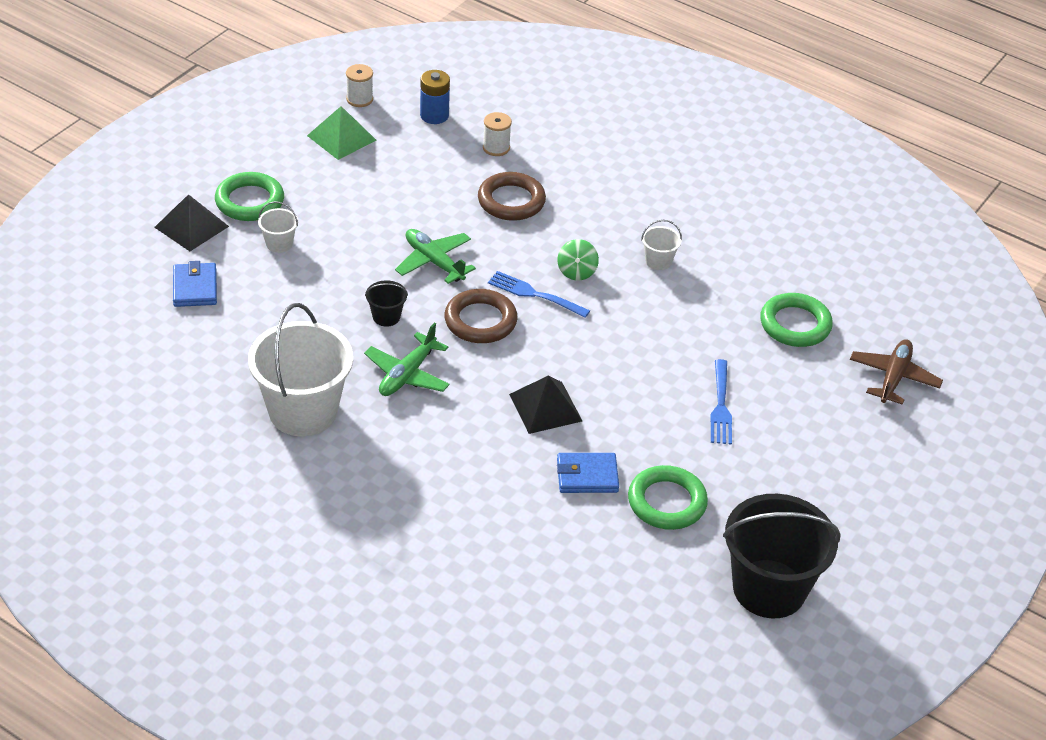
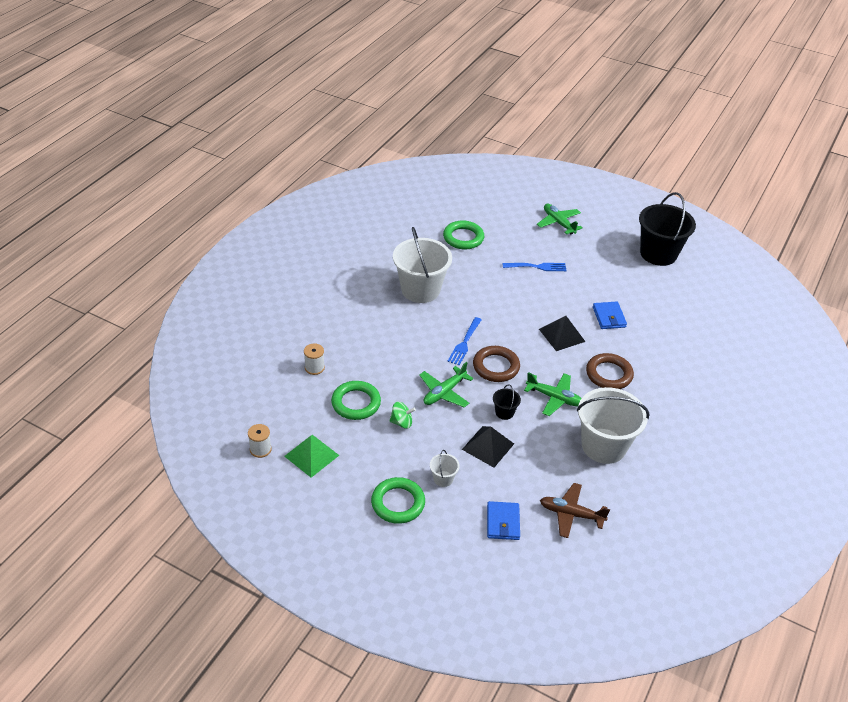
camera: 95 degrees left, 0 degrees up
black pyramid [154,194,229,251] -> black pyramid moved to [462,426,514,468]
blue wallet [173,261,217,307] -> blue wallet turned 75 degrees counterclockwise [487,501,520,540]
blue battery [420,70,450,124] -> none
brown ring [478,172,546,221] -> brown ring moved to [586,353,634,389]
green spinning top [558,239,599,280] -> green spinning top moved to [389,402,416,429]
green ring [628,465,708,530] -> green ring moved to [331,381,381,420]
white bucket [641,220,682,270] -> white bucket [393,227,452,303], size x2.35
brown plane [850,339,943,405] -> brown plane moved to [540,483,610,538]
none -> green plane [537,204,583,235]

